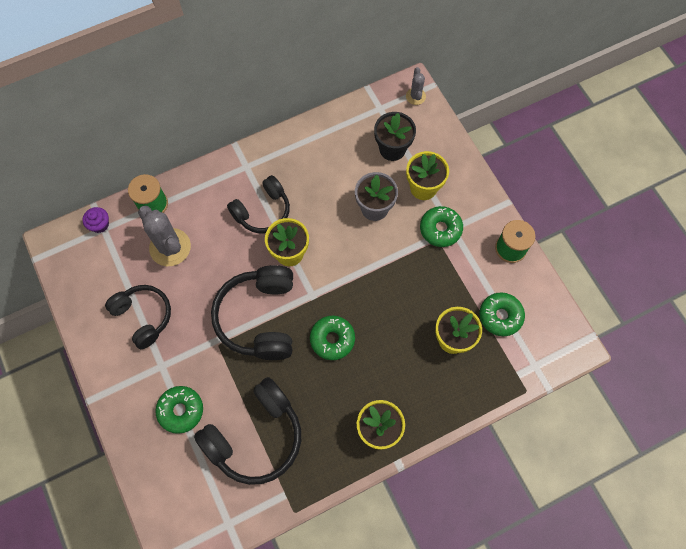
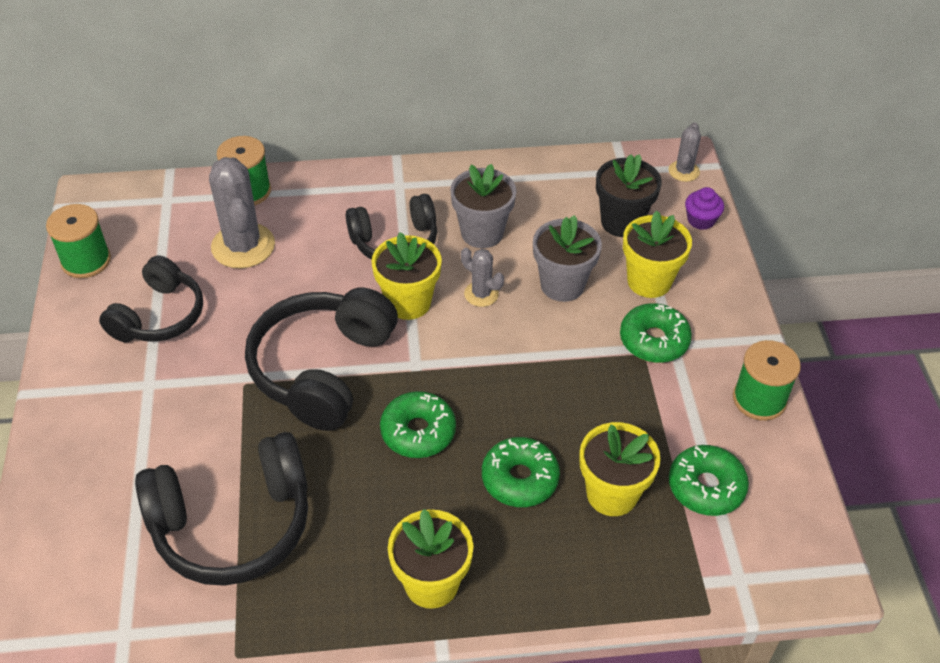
camera: 20 degrees right, 20 degrees down
purple cupcake [82,207,109,233] -> purple cupcake moved to [685,187,724,230]
black headphones [105,285,171,349] -> black headphones turned 45 degrees clockwise [99,255,203,343]
green donut [155,386,203,434] -> green donut moved to [482,437,560,507]
none -> green spool [46,204,111,278]
none -> grey flower pot [450,164,516,248]
none -> grey cactus [461,248,504,307]

